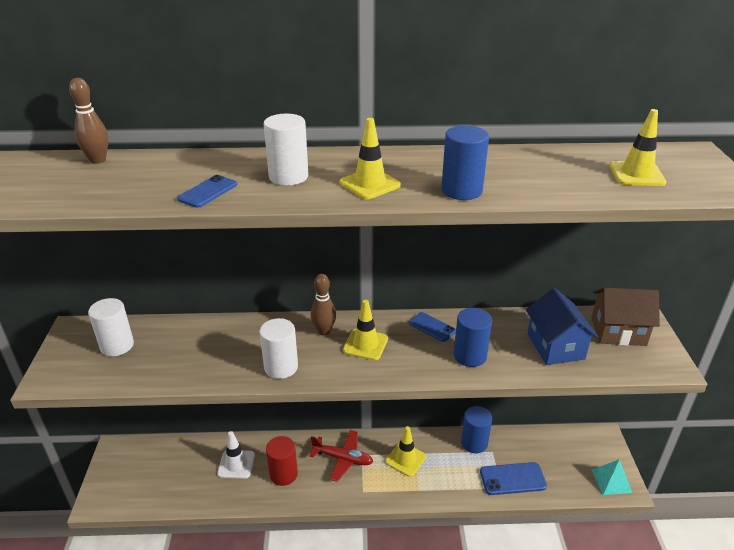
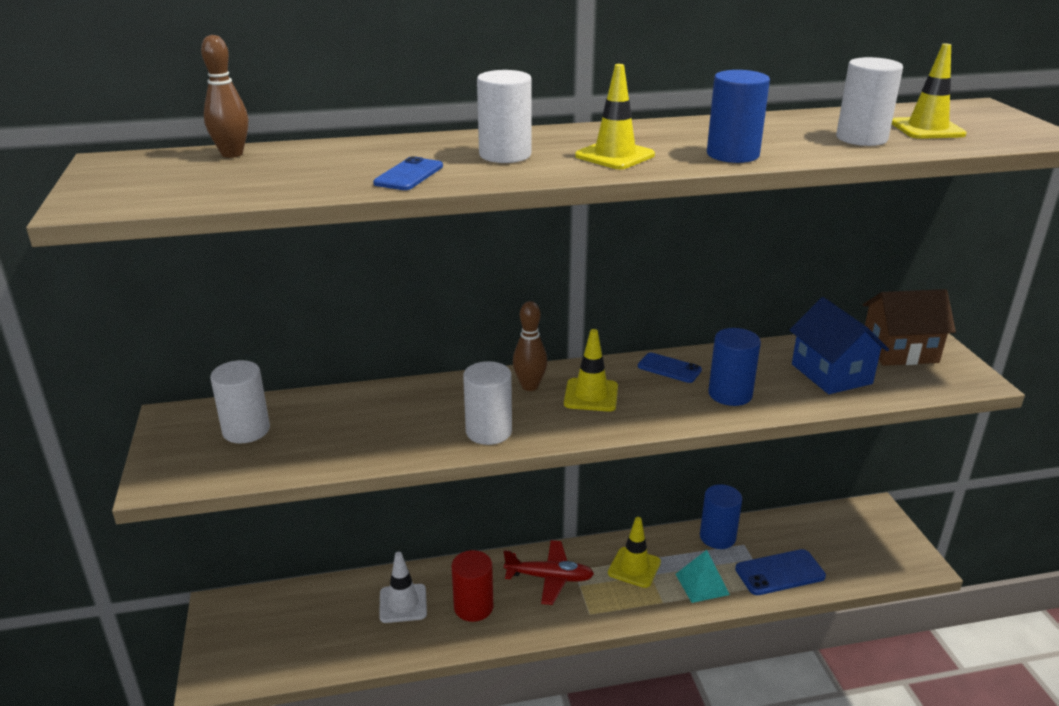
camera: 10 degrees left, 5 degrees down
turquoise pyramid [592,459,632,495] -> turquoise pyramid moved to [676,550,730,603]
none -> white cylinder [836,57,903,146]

